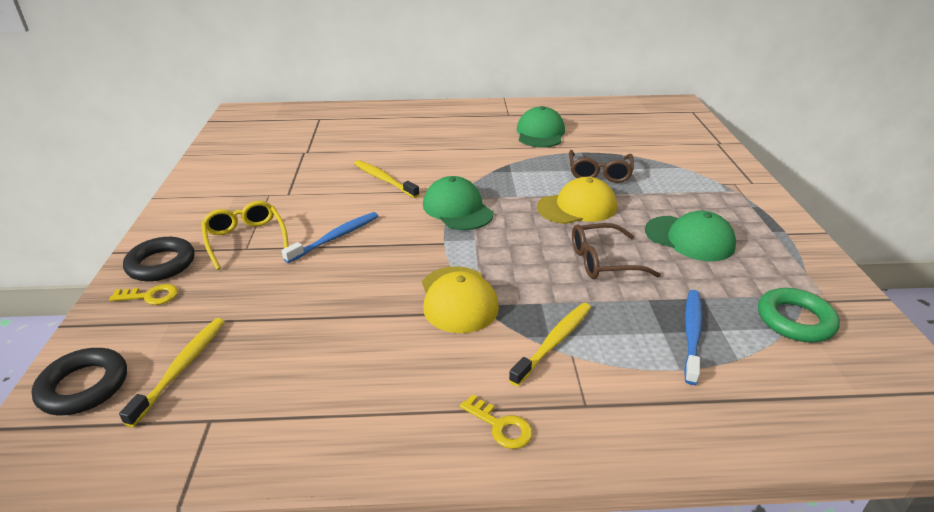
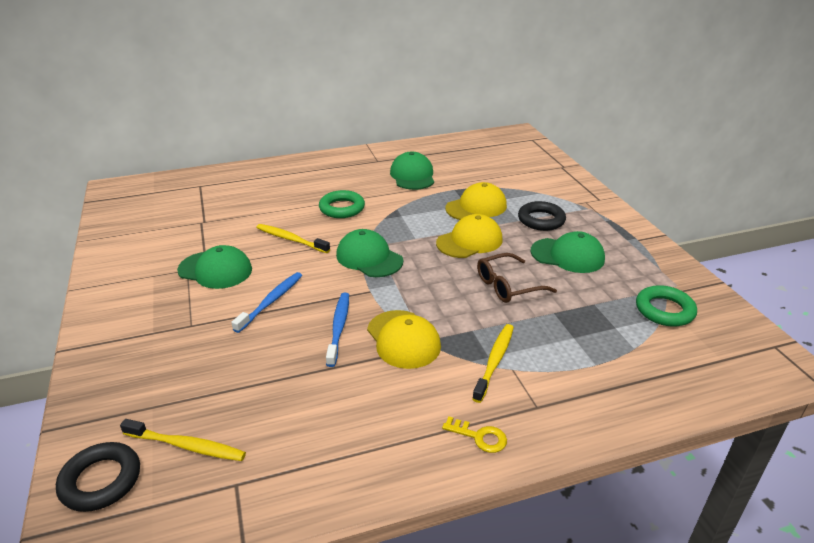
camera: 15 degrees left, 0 degrees up
yellow key [109,284,178,305] -> none
yellow toothbrush [119,318,225,427] -> yellow toothbrush turned 105 degrees clockwise [120,419,246,461]
black ring [123,237,195,282] -> black ring moved to [518,201,566,231]
yellow glasses [201,201,289,270] -> none
brown glasses [569,150,634,183] -> yellow cap [445,182,507,220]
blue toothbrush [684,290,702,385] -> blue toothbrush moved to [326,293,349,367]
none -> green cap [177,245,252,289]
none -> green ring [319,190,365,218]

